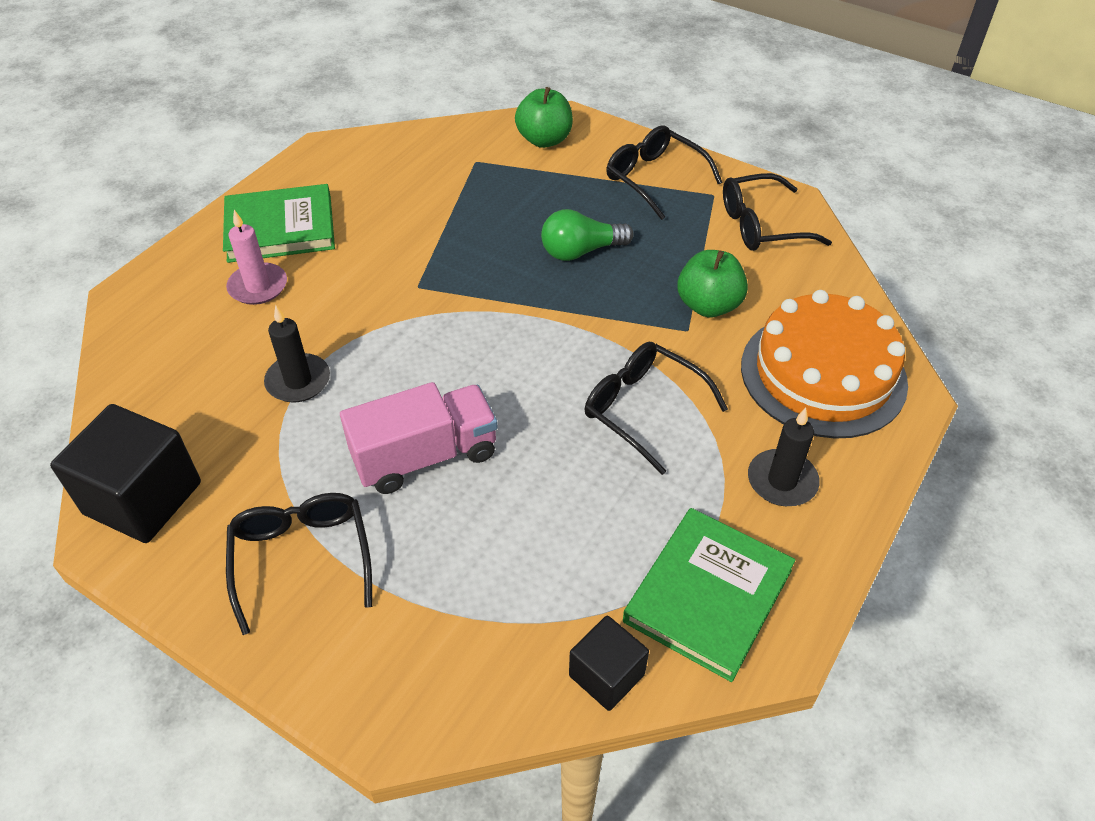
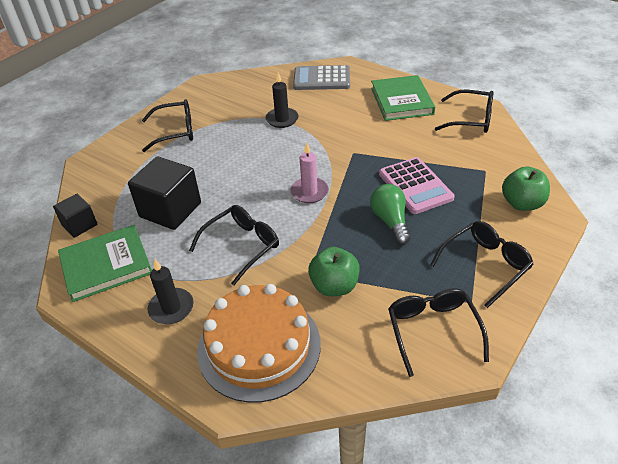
camera: 95 degrees right, 5 degrees down
black cube [50,404,201,543] -> black cube moved to [128,156,201,230]
pink candle [226,210,287,305] -> pink candle moved to [291,143,329,203]
pink truck [340,382,498,494] -> none
green book [623,508,796,682] -> green book turned 60 degrees counterclockwise [58,225,152,302]
none -> grey calculator [293,65,350,90]
none -> pink calculator [379,157,455,214]
none -> black glasses [435,90,494,133]

